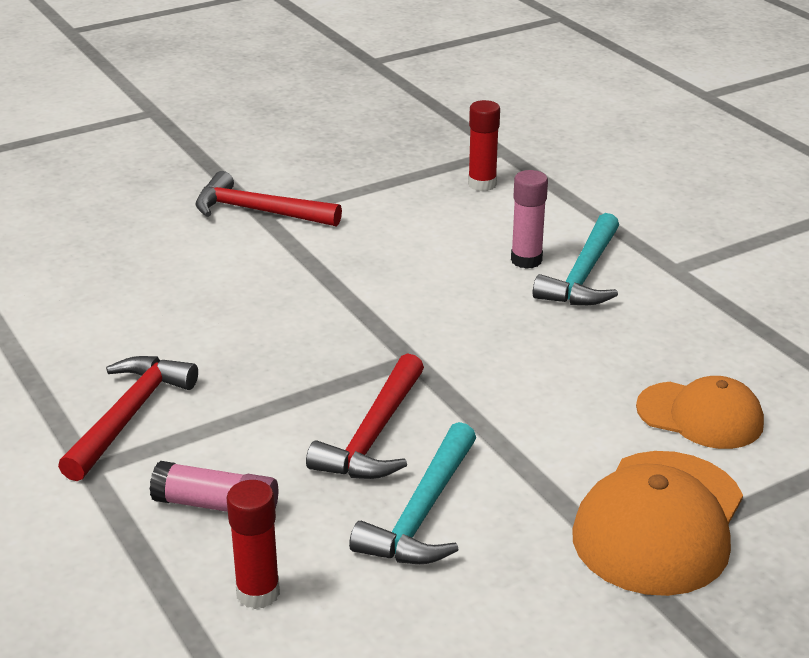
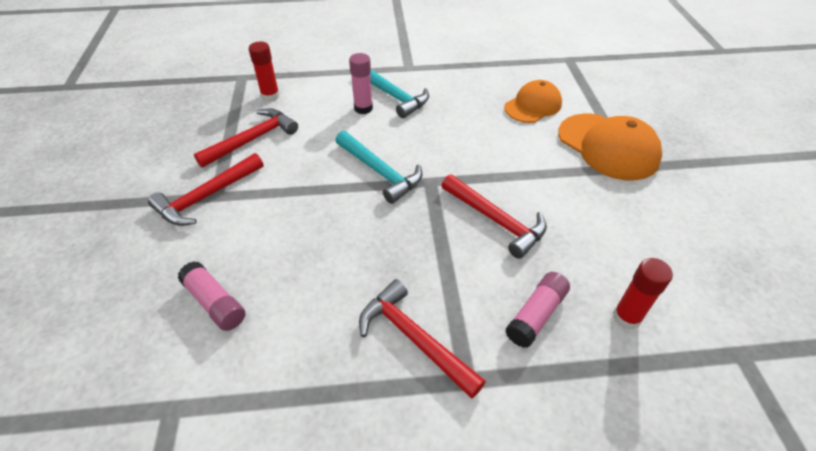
camera: 65 degrees left, 15 degrees up
turquoise hammer [349,422,476,564] -> turquoise hammer moved to [336,131,423,204]
none -> pink glue stick [177,261,245,331]
none -> red hammer [194,108,298,168]

